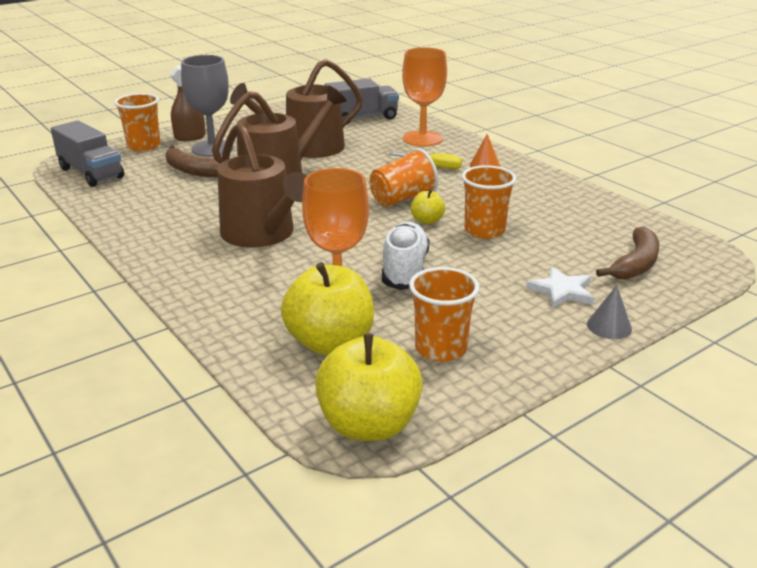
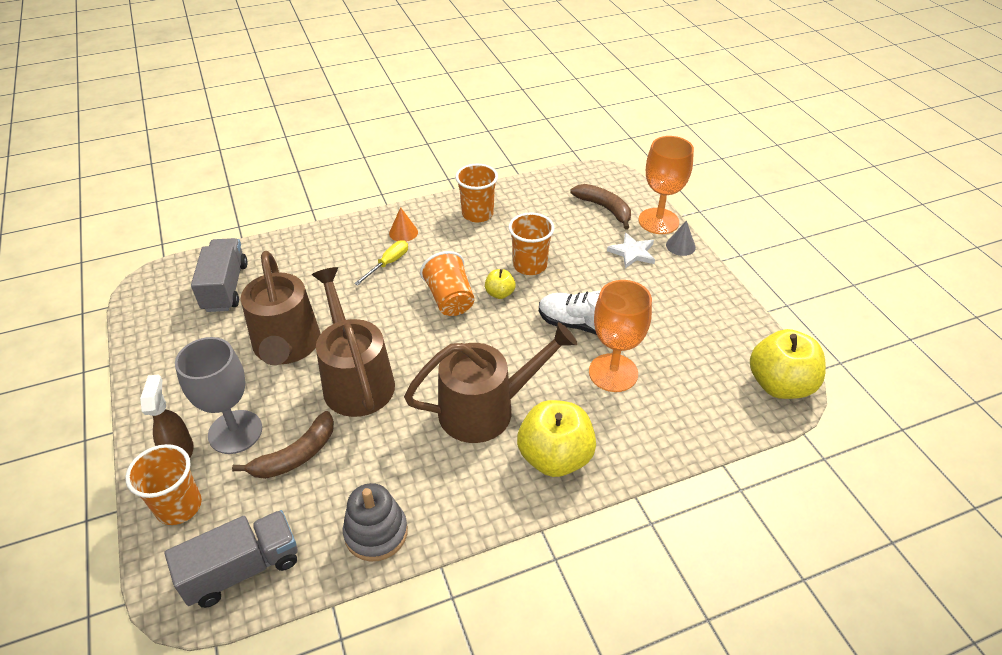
camera: 75 degrees left, 15 degrees up
yellow apple [281,262,374,355] -> yellow apple moved to [517,400,596,477]
orange goblet [402,47,447,147] -> orange goblet moved to [638,136,694,234]
orange cup [409,267,479,362] -> orange cup moved to [455,164,498,223]
none -> grey stacking toy [343,483,408,561]

